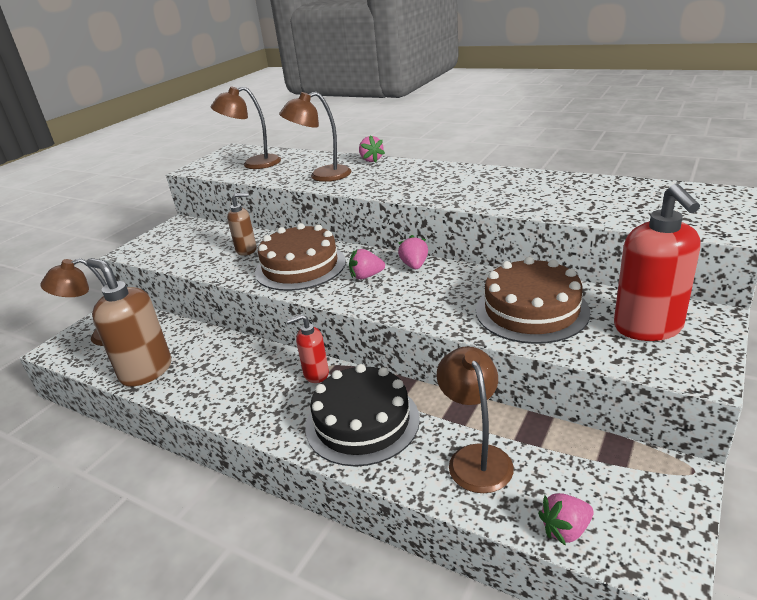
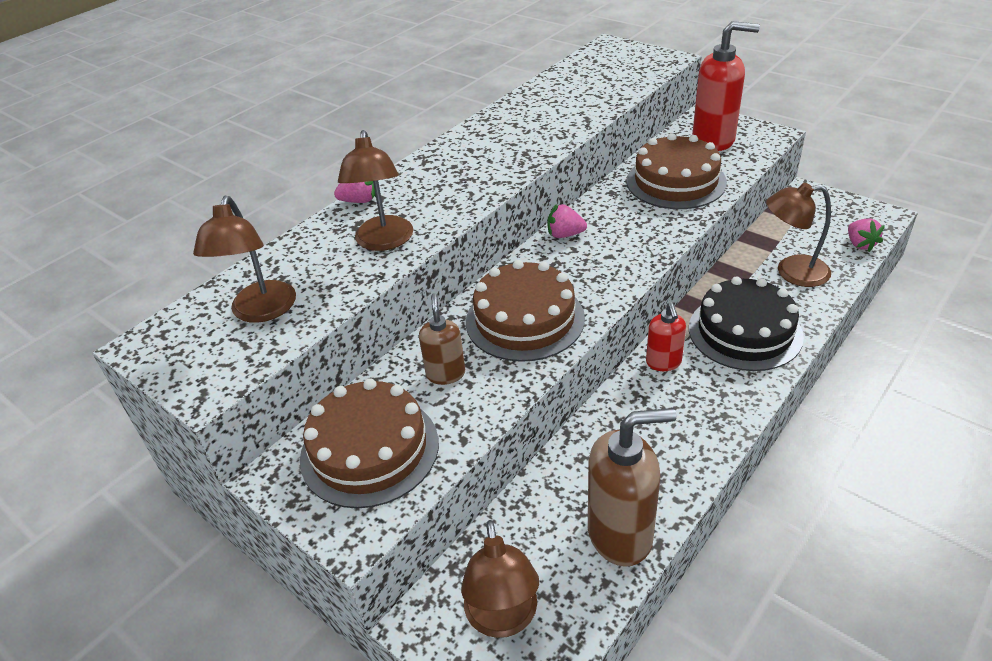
camera: 80 degrees left, 10 degrees up
brown soap dispenser [86,258,172,387] -> brown soap dispenser turned 150 degrees counterclockwise [588,408,676,567]
pink strawberry [349,249,385,279] -> none
none -> brown cake [300,379,439,508]

